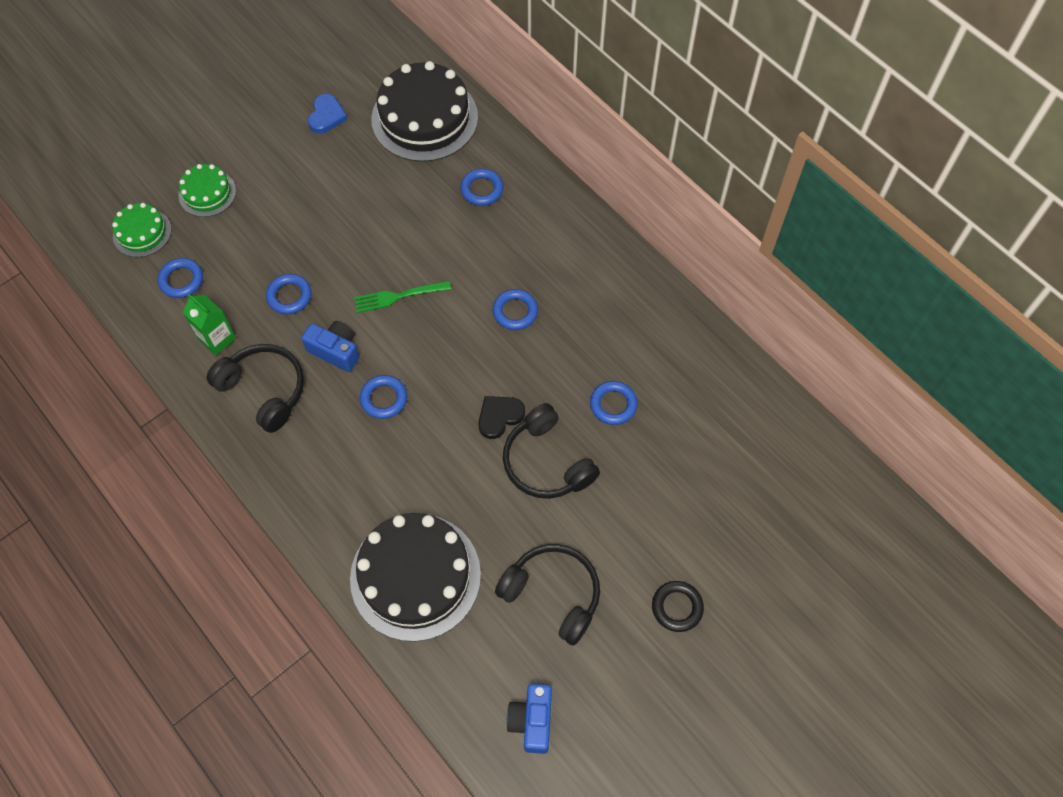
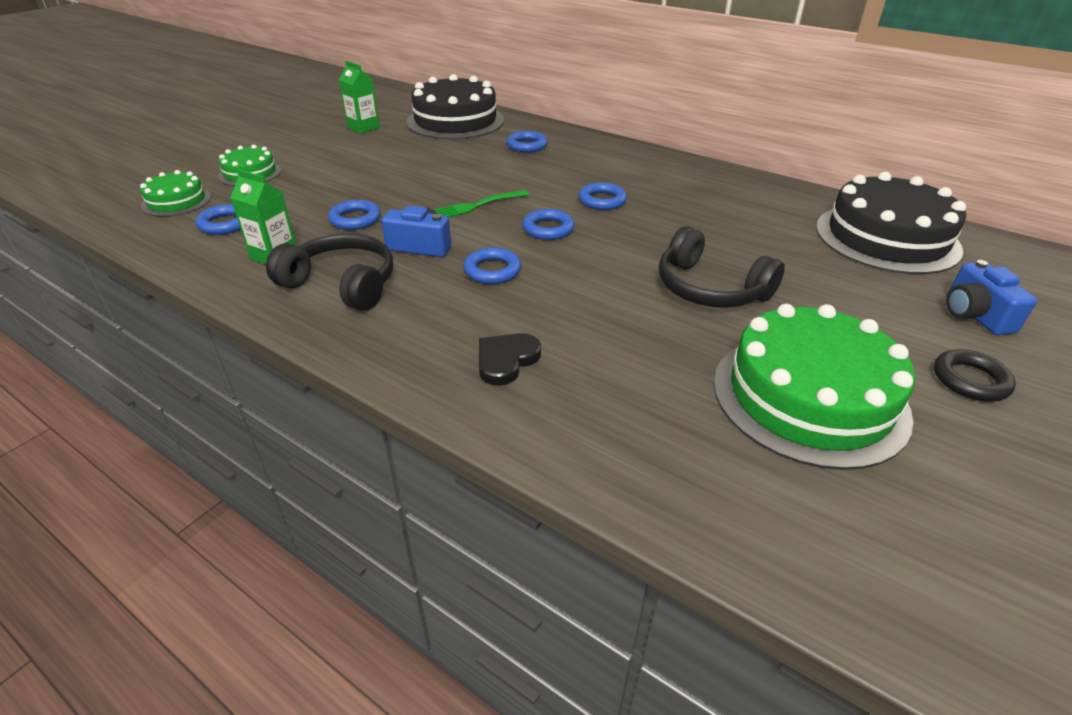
camera: 15 degrees left, 25 degrees down
blue heart [308,94,348,133] -> green carton [339,61,380,134]
black cake [350,513,481,642] -> black cake moved to [816,172,966,274]
black heart [478,396,525,439] -> black heart moved to [479,333,541,386]
black headphones [495,544,600,646] -> green cake [714,304,915,470]
blue camera [506,684,552,754] -> blue camera moved to [946,260,1037,335]
blue ring [590,381,638,425] -> blue ring moved to [523,209,575,240]

